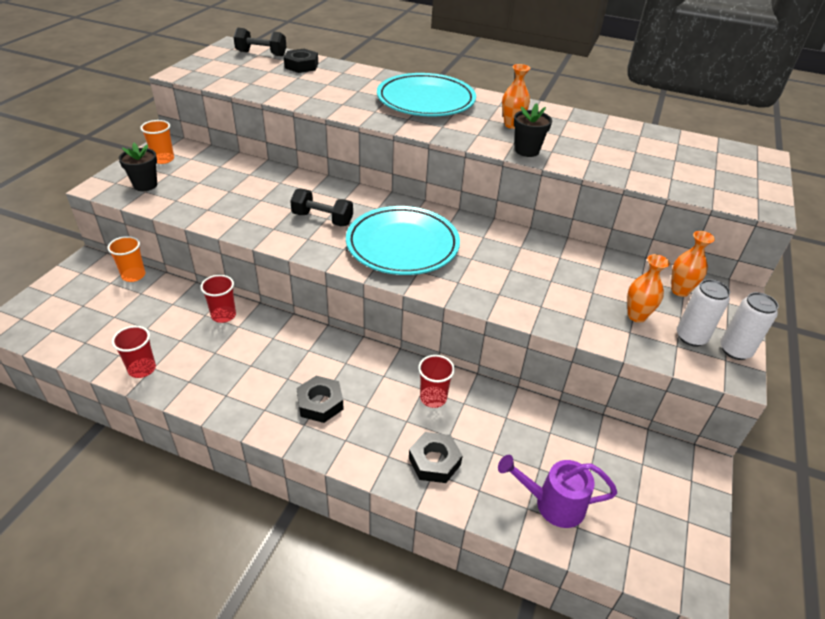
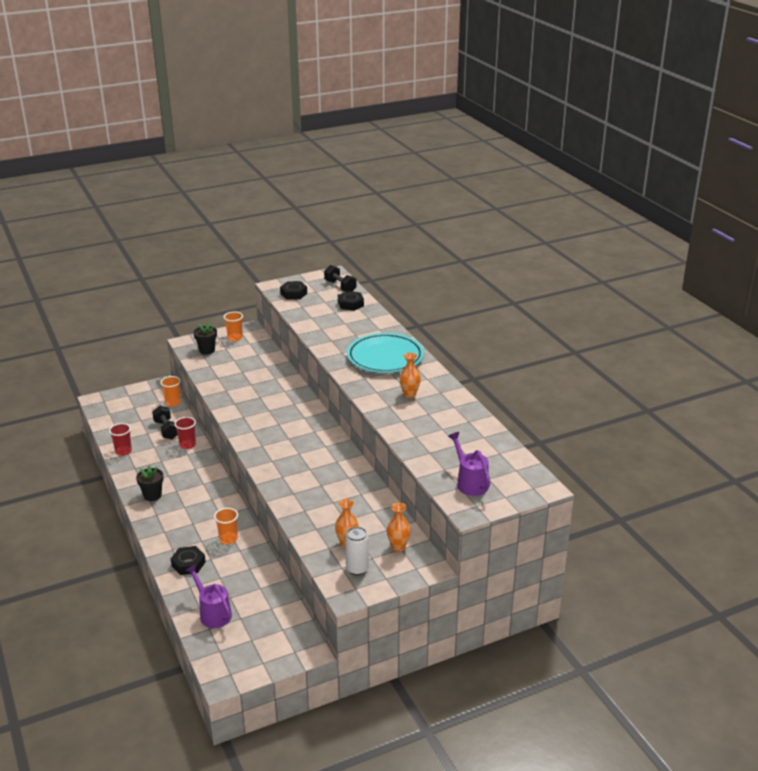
camera: 45 degrees right, 10 degrees down
black dumbbell [290,189,353,226] -> black dumbbell moved to [152,406,178,439]
black nut [297,376,344,423] -> black nut moved to [280,281,307,300]
turquoise plate [346,206,460,275] -> none
red cup [418,355,455,408] -> orange cup [214,508,238,544]
black flower pot [514,103,552,157] -> black flower pot moved to [136,465,163,501]
white can [720,292,779,360] -> none
none -> purple watering can [448,432,490,496]

